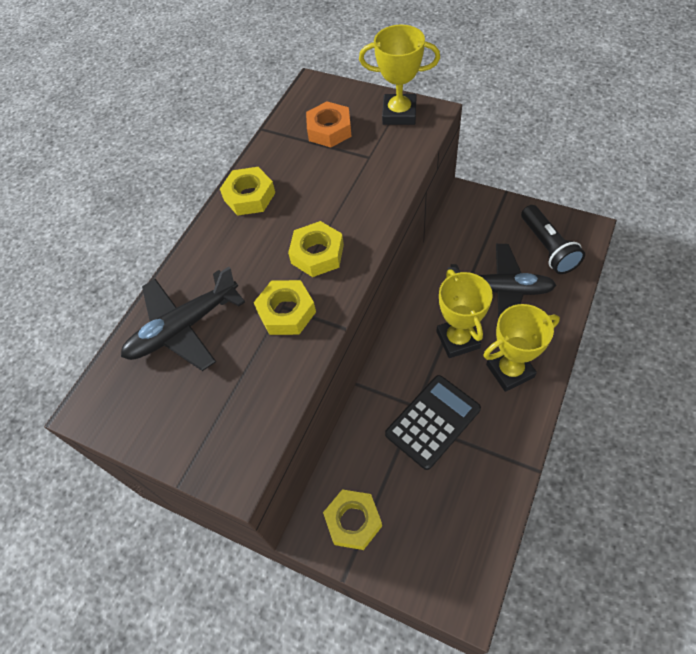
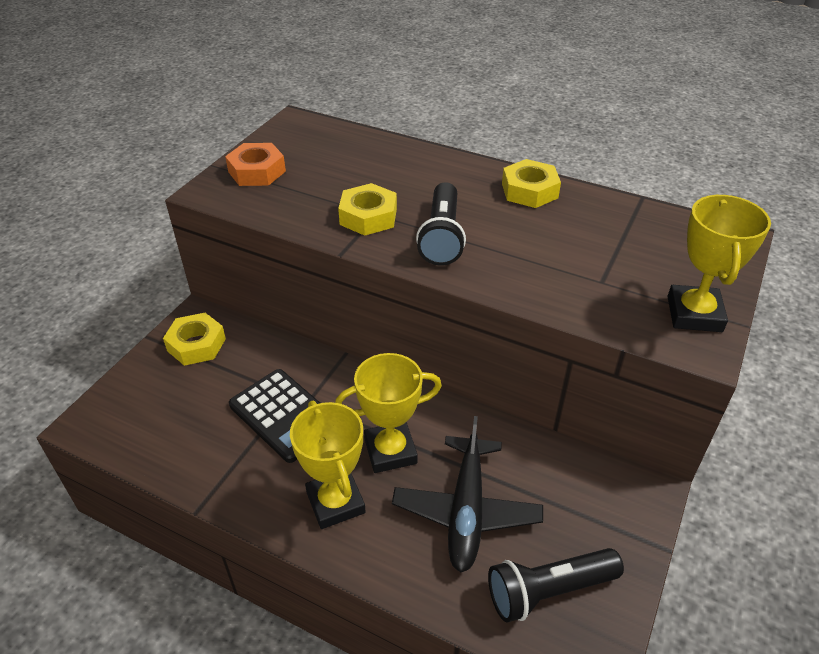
camera: 85 degrees right, 15 degrees down
black plane [121,267,245,371] -> none
yellow nut [288,221,344,277] -> black flashlight [416,182,466,266]
orange nut [306,101,352,147] -> orange nut moved to [225,143,286,186]

